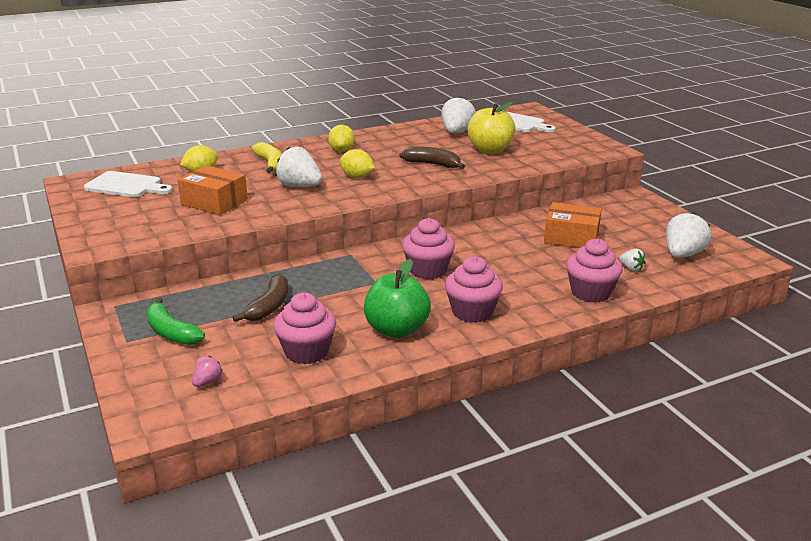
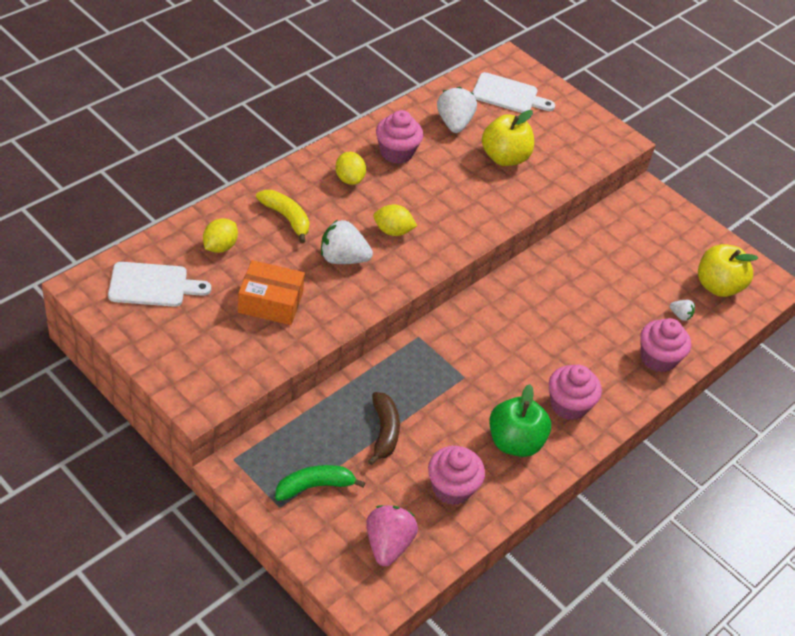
camera: 25 degrees left, 20 degrees up
green banana [146,298,205,345] -> green banana turned 135 degrees clockwise [275,465,366,501]
pink strawberry [192,356,223,387] -> pink strawberry [366,505,418,566], size x1.99
brown banana [400,146,465,169] -> none
pink cupcake [402,218,455,279] -> pink cupcake moved to [376,110,423,164]
orange box [544,202,602,248] -> none
white strawberry [666,212,711,258] -> yellow apple [698,244,758,297]

